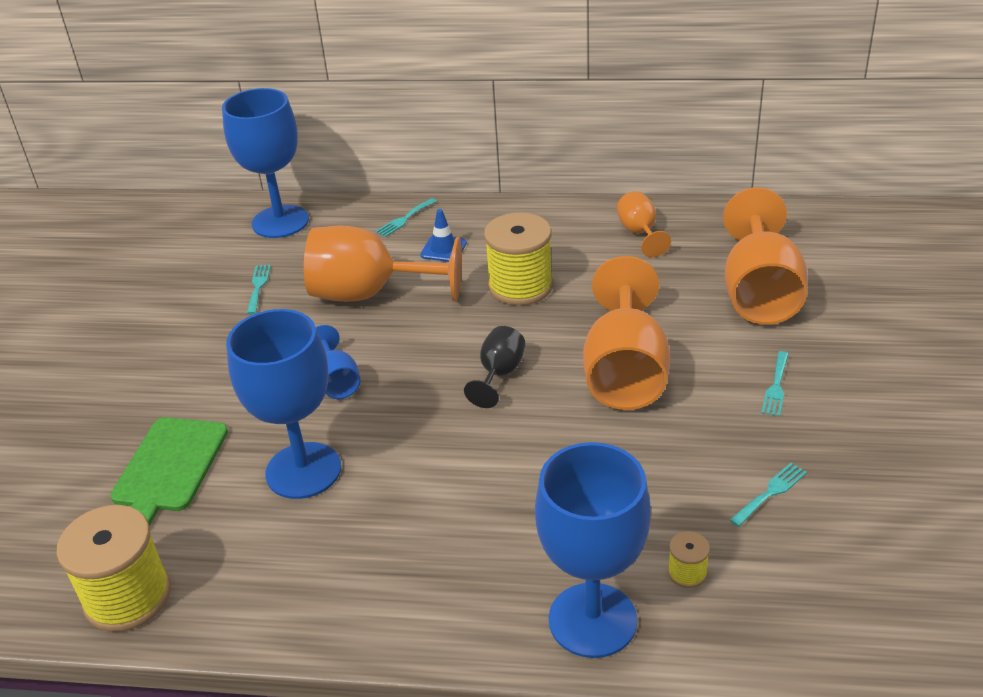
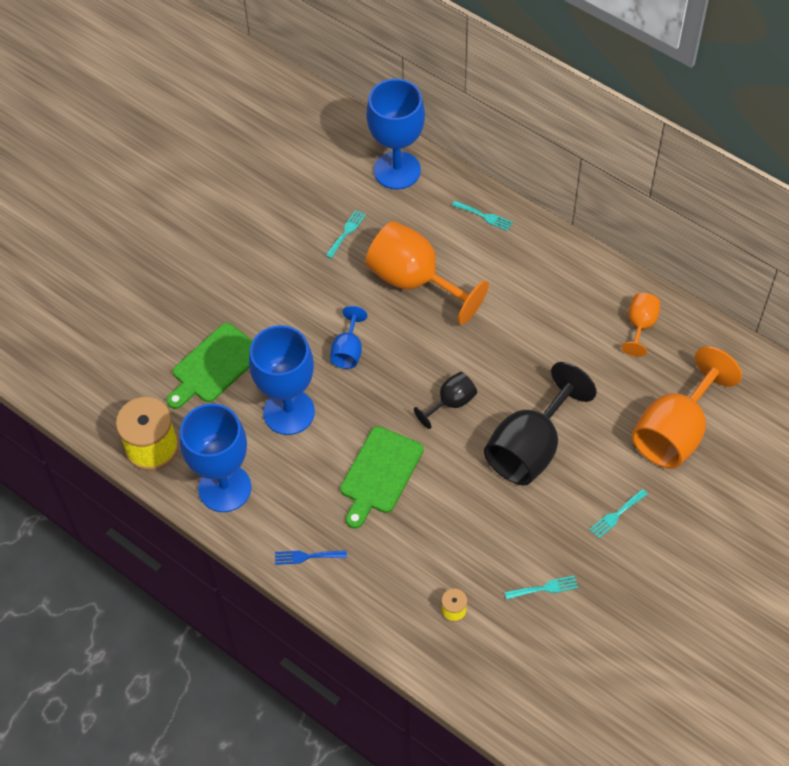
camera: 30 degrees right, 20 degrees up
turquoise fork [376,198,437,237] -> turquoise fork turned 135 degrees counterclockwise [452,201,513,231]
blue traffic cone [420,209,467,262] -> none
yellow spool [484,212,553,305] -> none
blue goblet [535,442,651,658] -> blue goblet moved to [180,404,251,512]
orange goblet [583,256,670,410] -> black goblet [484,362,597,485]
none -> blue fork [275,550,347,565]
none -> green cutting board [340,426,424,529]

